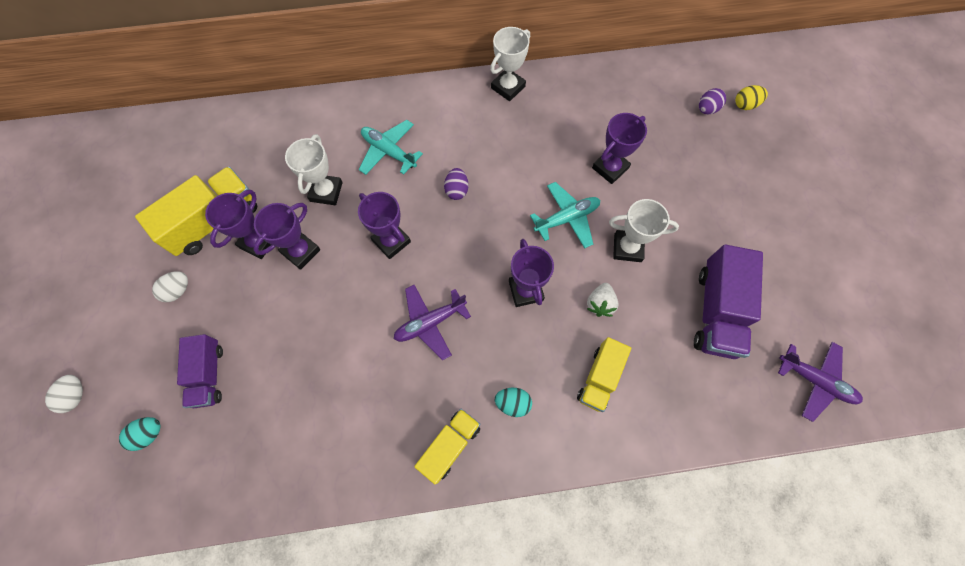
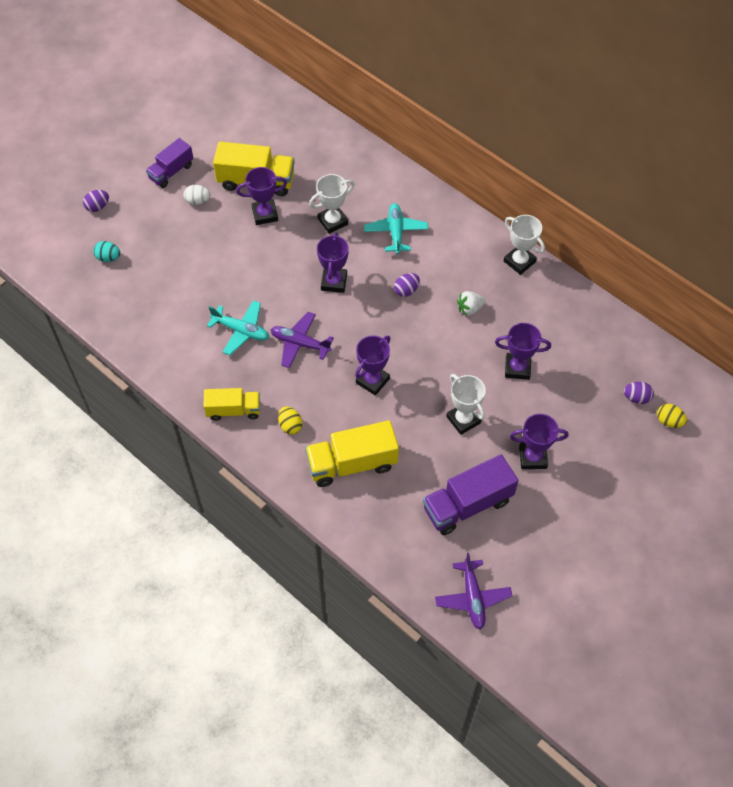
camera: 50 degrees right, 10 degrees down
white egg [45,375,83,413] -> purple egg [83,190,109,212]
purple truck [177,334,223,408] -> purple truck moved to [146,138,194,188]
purple trophy [254,203,320,270] -> purple trophy moved to [510,414,569,469]
white trophy [490,27,530,101] -> white trophy turned 45 degrees clockwise [504,215,545,275]
turquoise egg [495,388,532,417] -> yellow egg [278,406,302,435]
turquoise plane [530,182,600,248] -> turquoise plane moved to [207,300,269,355]
yellow truck [577,337,631,412] -> yellow truck [305,420,399,487], size x1.57
white strawberry [587,283,619,317] -> white strawberry moved to [457,291,486,316]

